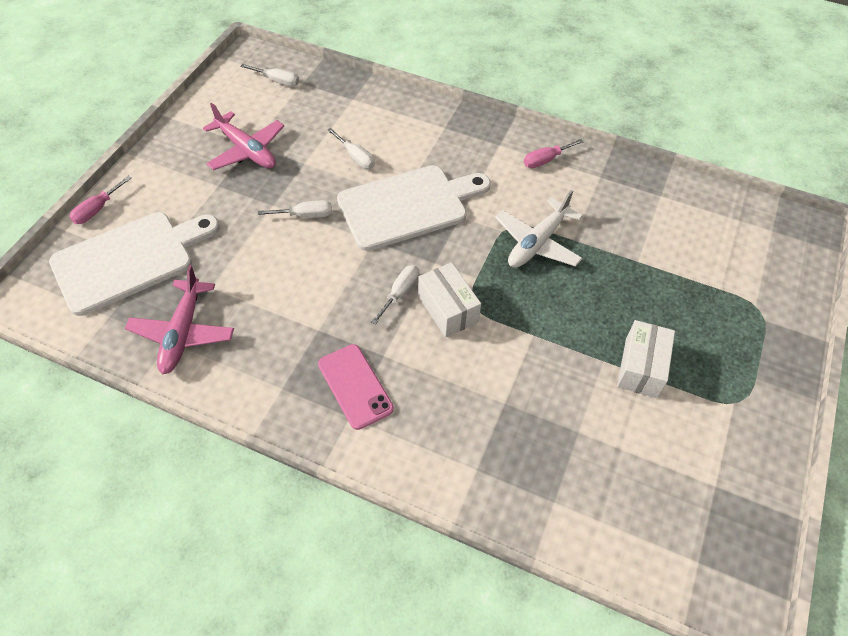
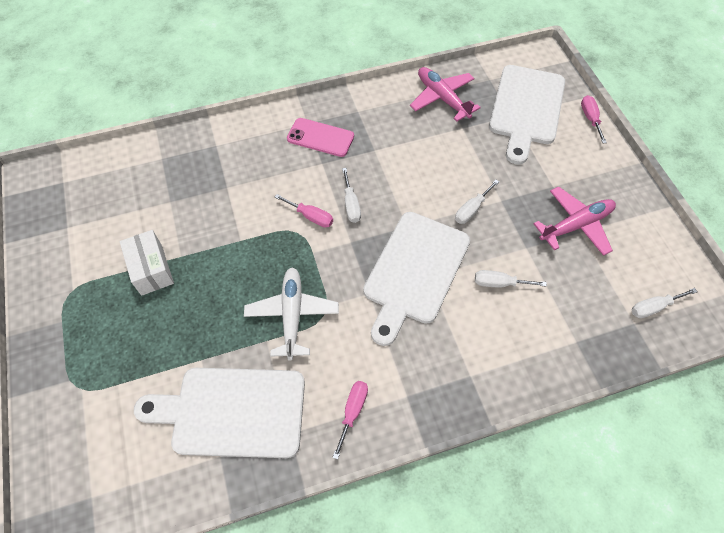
camera: 140 degrees right, 5 degrees up
pink plane [203,103,284,170] -> pink plane turned 150 degrees clockwise [533,186,616,256]
white box [418,262,481,338] -> pink screwdriver [275,194,333,228]
none -> white cutting board [134,368,305,458]

